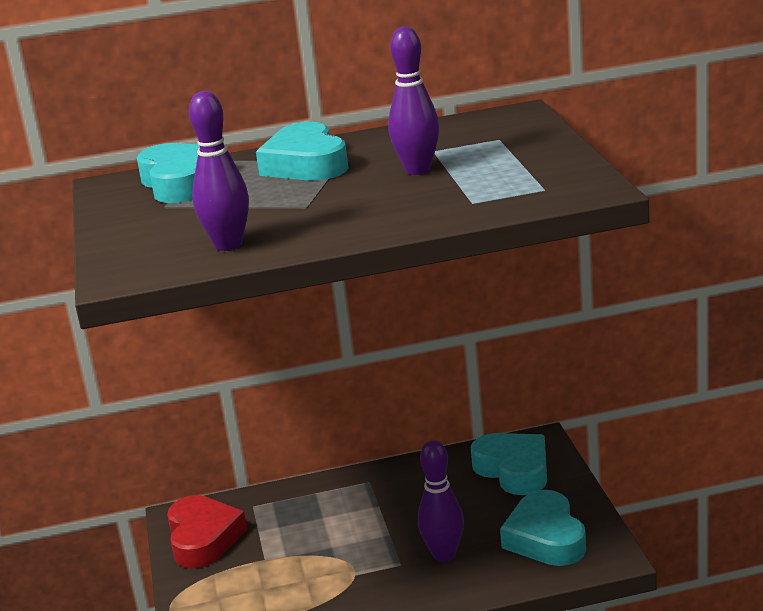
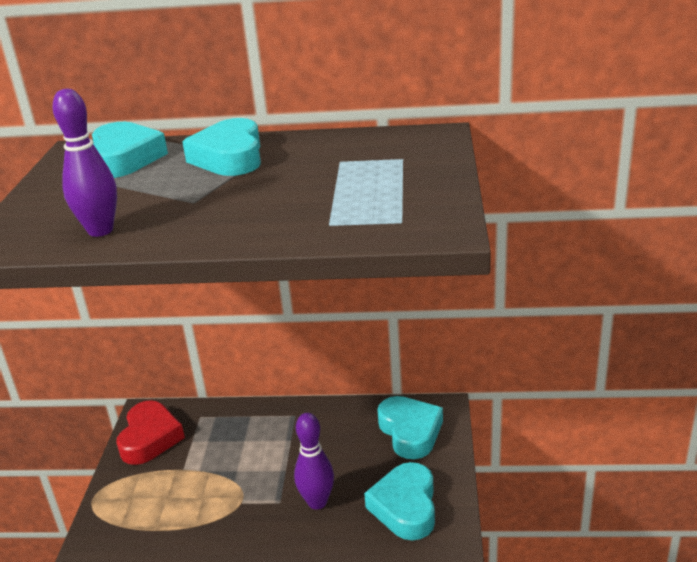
camera: 15 degrees right, 5 degrees up
purple bowling pin [388,26,439,175] -> none

